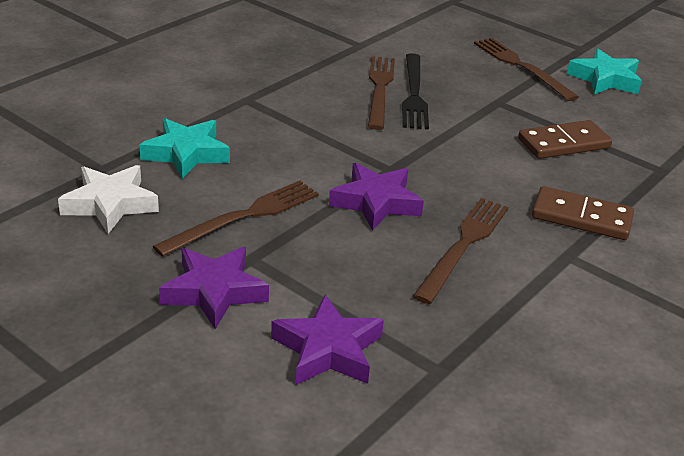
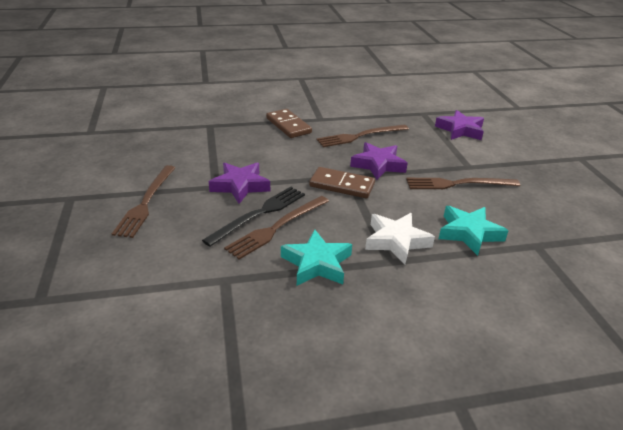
camera: 140 degrees left, 0 degrees up
white star [58,165,159,234] -> white star moved to [365,213,435,265]
purple star [159,247,269,329] -> purple star moved to [209,162,270,204]
brown domino [518,120,612,159] -> brown domino moved to [309,167,375,198]
turquoise star [567,48,642,94] -> turquoise star moved to [281,229,352,286]

